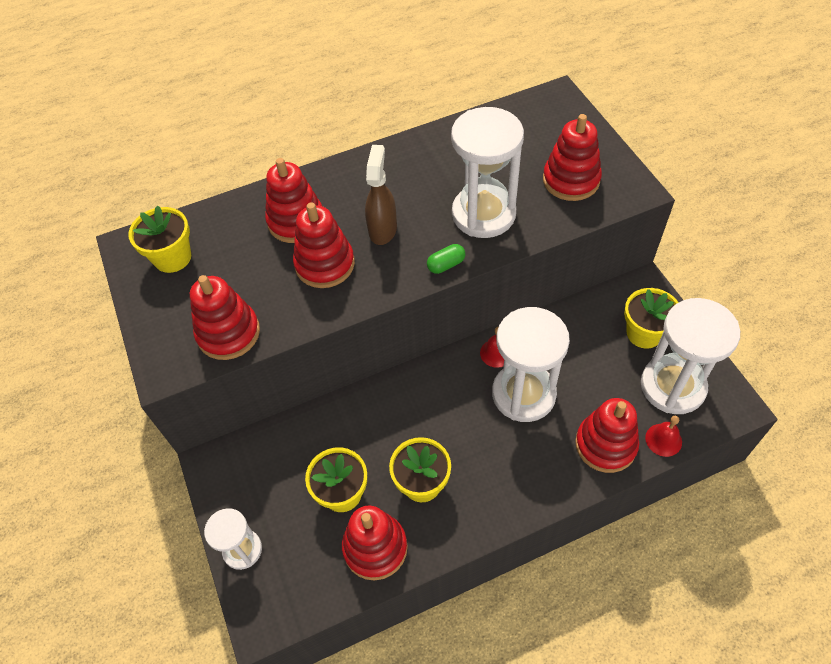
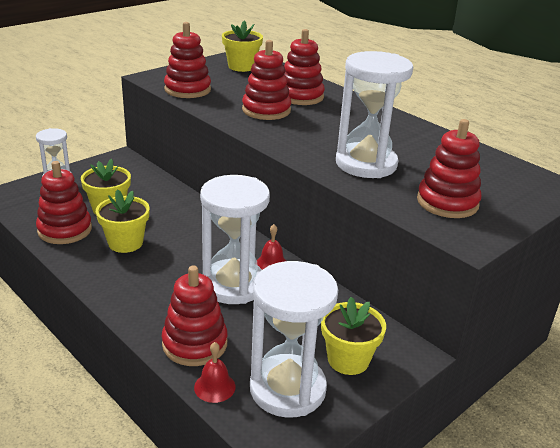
camera: 65 degrees right, 25 degrees down
brown spray bottle [365,145,397,245] -> none
green capsule [427,244,466,274] -> none

